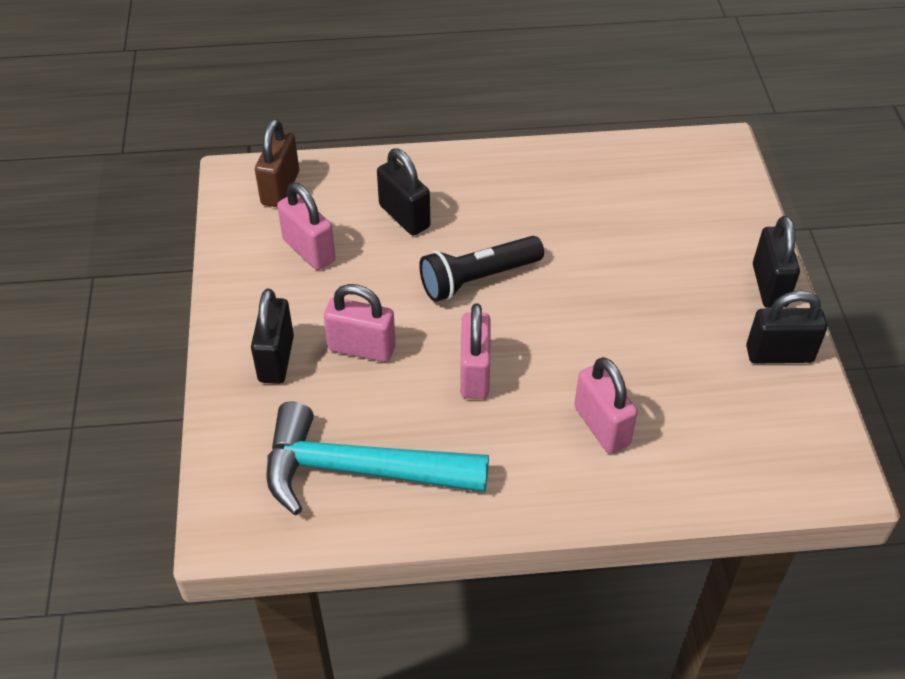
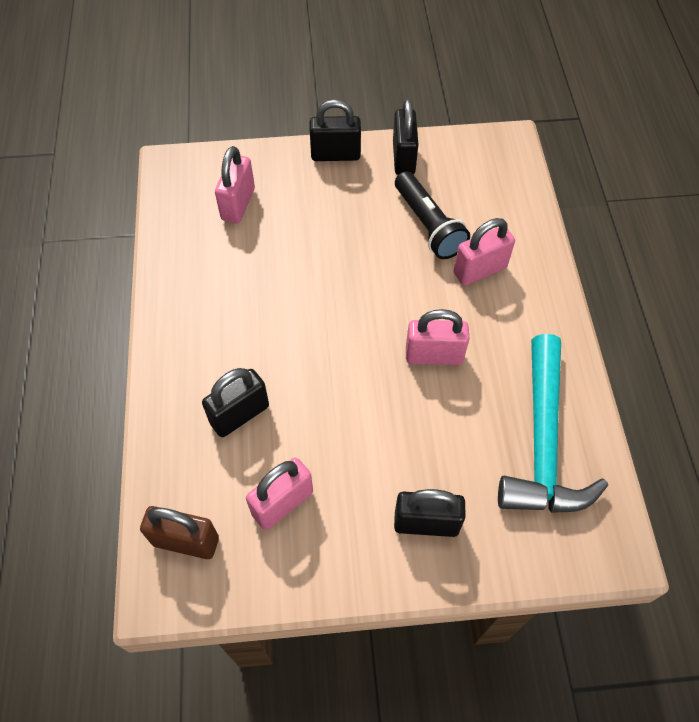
camera: 90 degrees left, 10 degrees up
pink padlock [324,284,396,362] -> pink padlock moved to [215,146,255,223]
black flashlight [419,236,544,302] -> black flashlight moved to [395,171,470,259]

